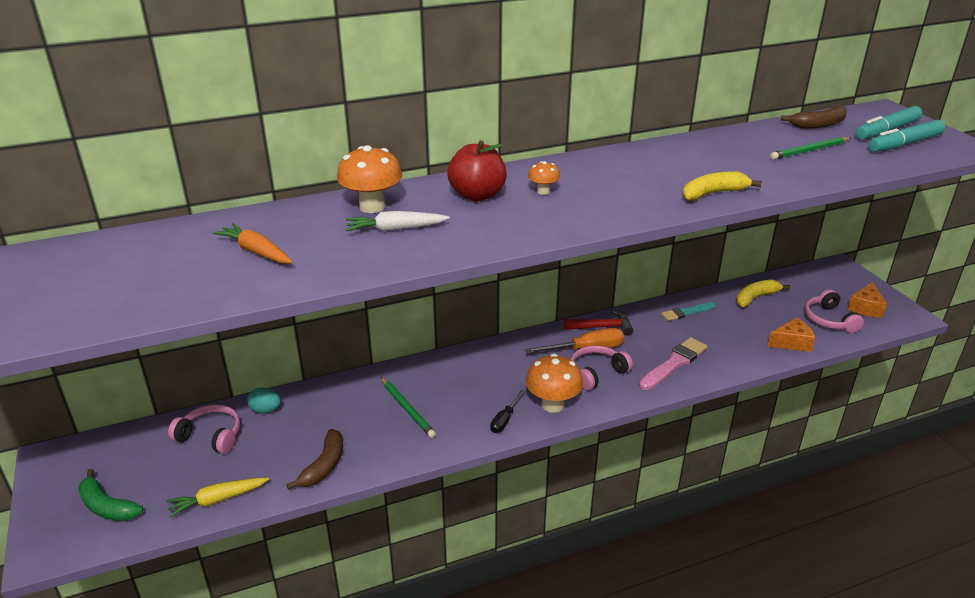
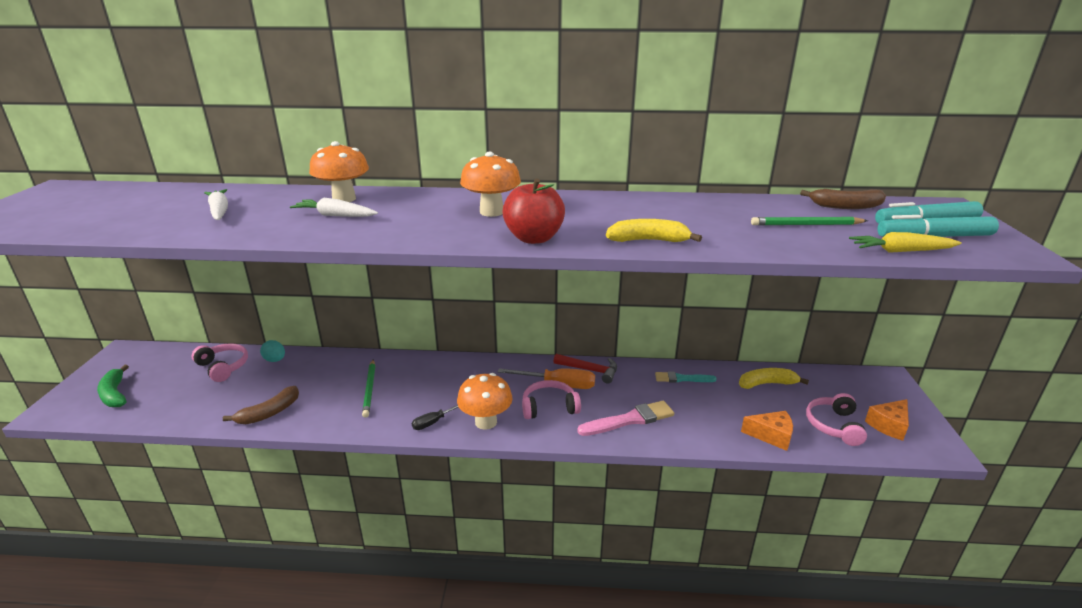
camera: 25 degrees right, 5 degrees down
yellow carrot [166,478,269,518] -> yellow carrot moved to [849,232,962,253]
orange carrot [213,223,293,263] -> white carrot [204,189,228,220]
red apple [447,140,507,201] -> red apple moved to [502,179,565,244]
orange mushroom [528,161,560,195] -> orange mushroom [460,152,521,217], size x1.93

